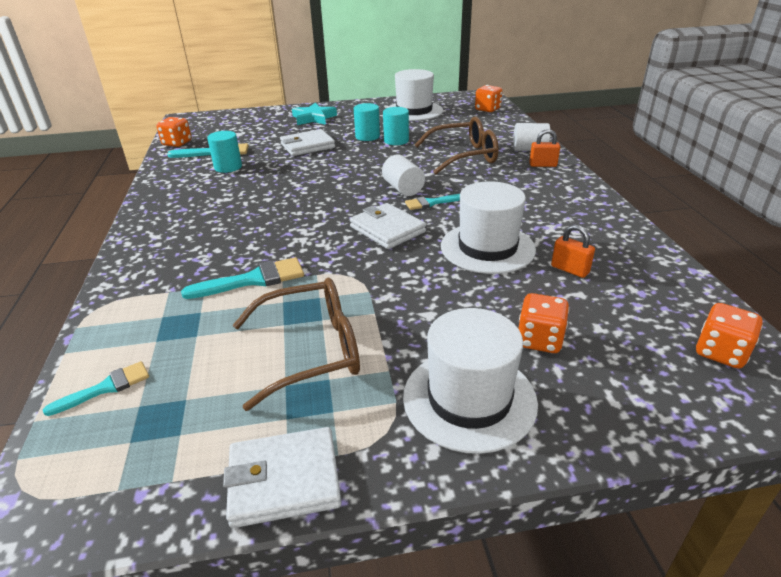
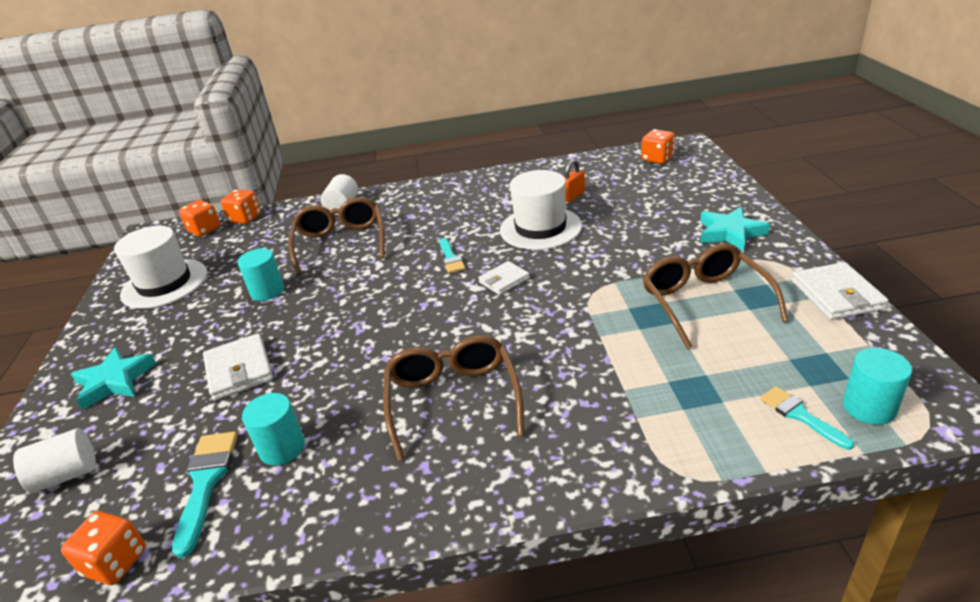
camera: 85 degrees left, 0 degrees up
turquoise brush [181,257,304,299] -> none
white wallet [350,203,426,249] -> white wallet [478,261,530,295], size x0.64
turquoise cylinder [354,103,380,141] -> turquoise cylinder moved to [843,348,912,425]
white cylinder [382,155,425,196] -> white cylinder moved to [13,428,96,493]
white hat [403,308,538,454] -> turquoise star [700,207,770,251]
orange dice [518,293,569,353] -> orange dice moved to [221,189,261,224]
orange padlock [529,129,560,167] -> none
none -> brown glasses [383,335,525,461]

